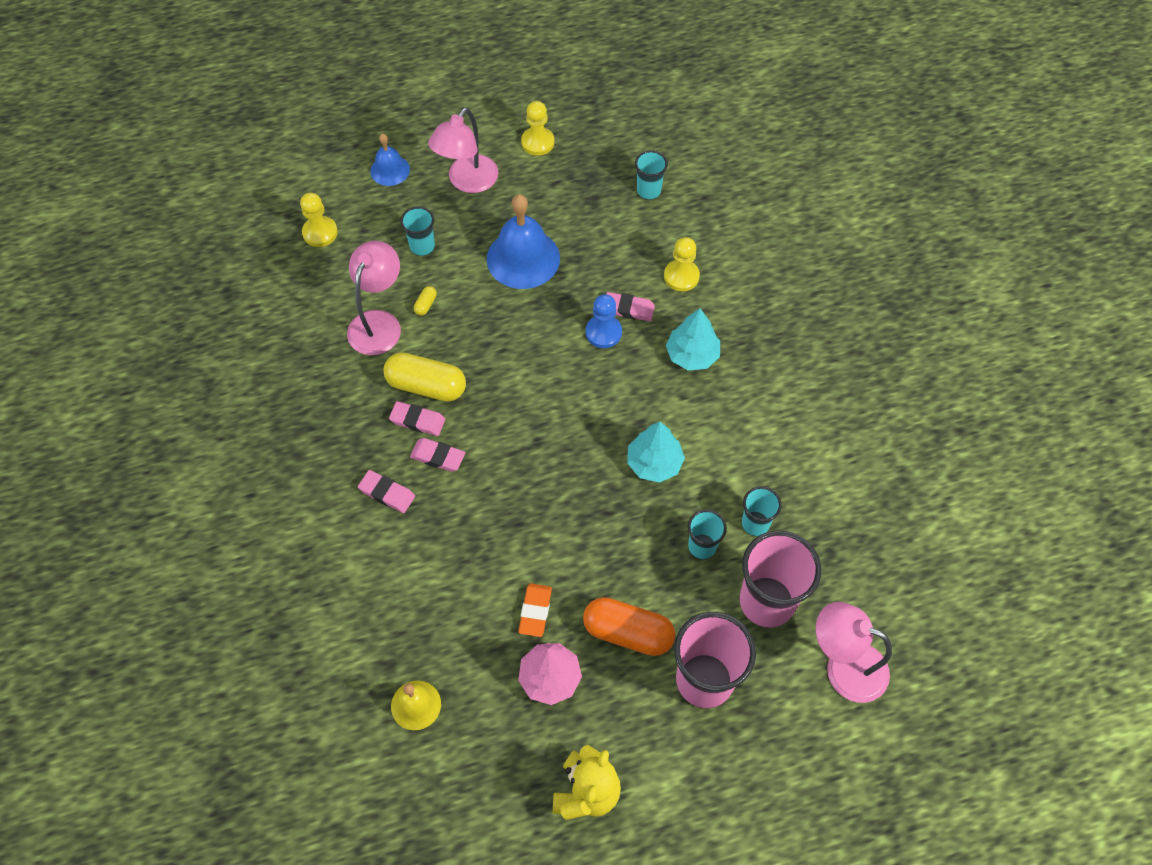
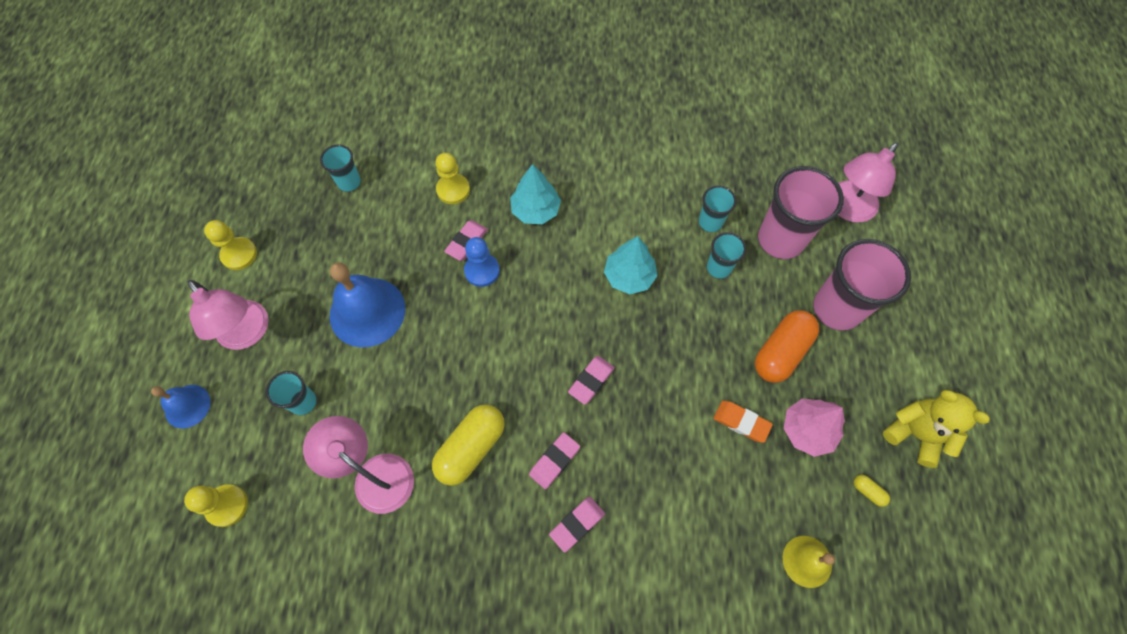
camera: 70 degrees left, 5 degrees up
pink eraser [389,401,445,436] -> pink eraser moved to [568,356,615,405]
yellow capsule [414,286,437,316] -> yellow capsule moved to [854,475,890,507]

